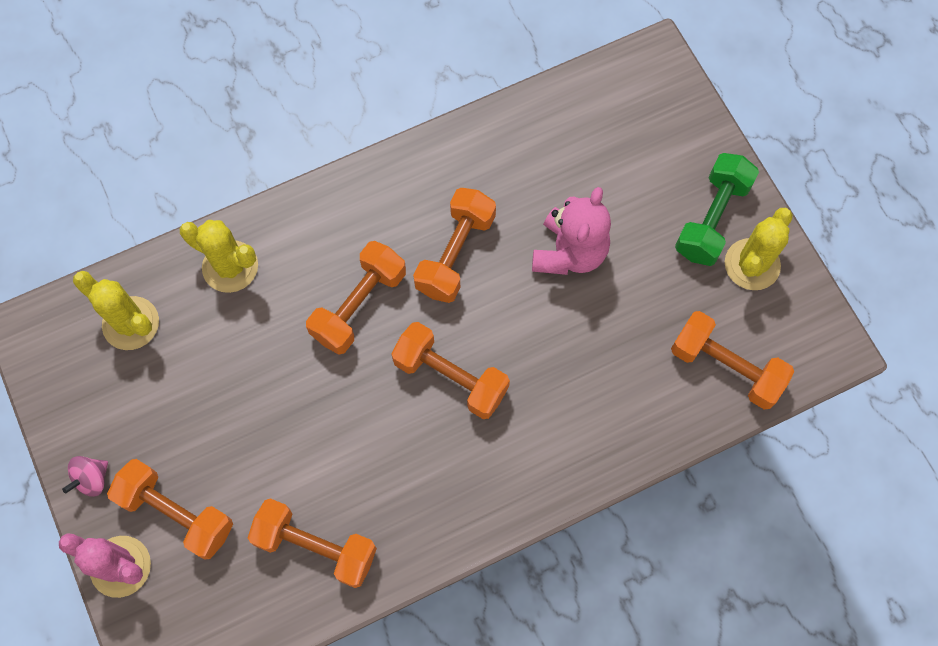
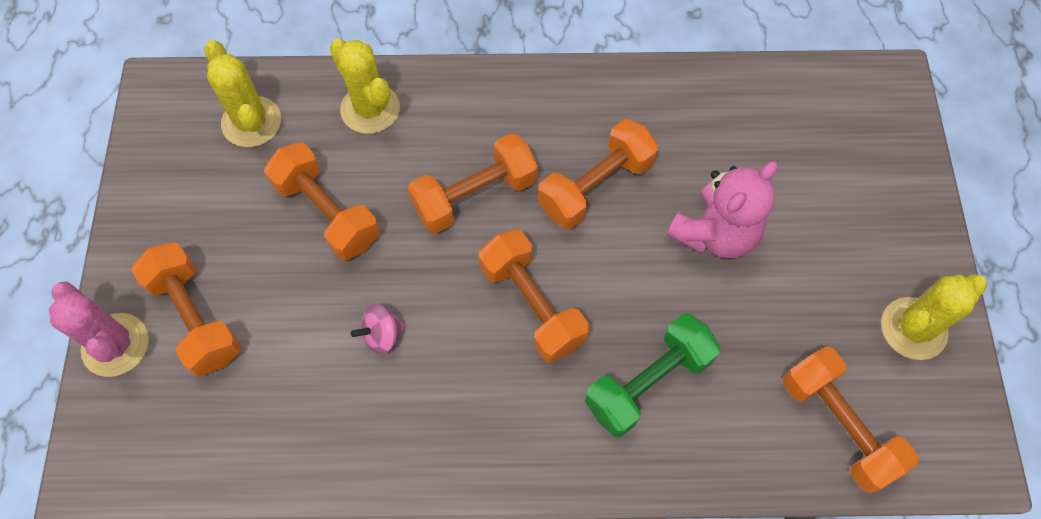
camera: 25 degrees right, 5 degrees down
pink spinning top [62,456,108,497] -> pink spinning top moved to [351,304,406,355]
orange dumbbell [248,498,377,588] -> orange dumbbell moved to [264,142,380,260]
green dumbbell [675,153,759,266] -> green dumbbell moved to [585,313,720,437]

